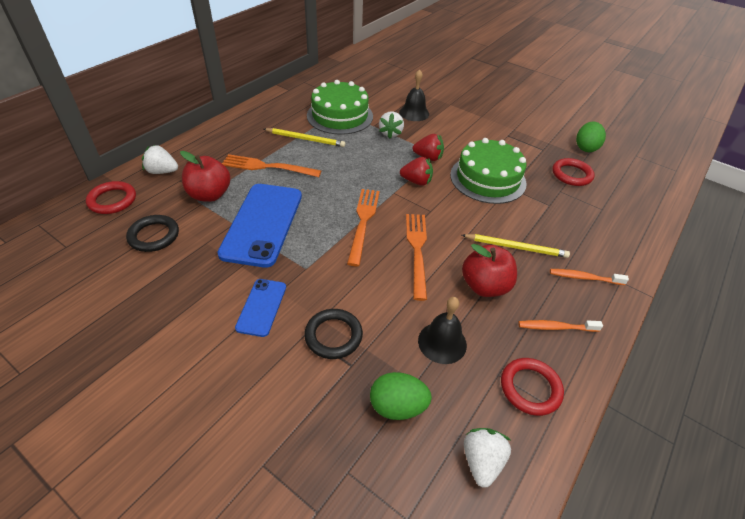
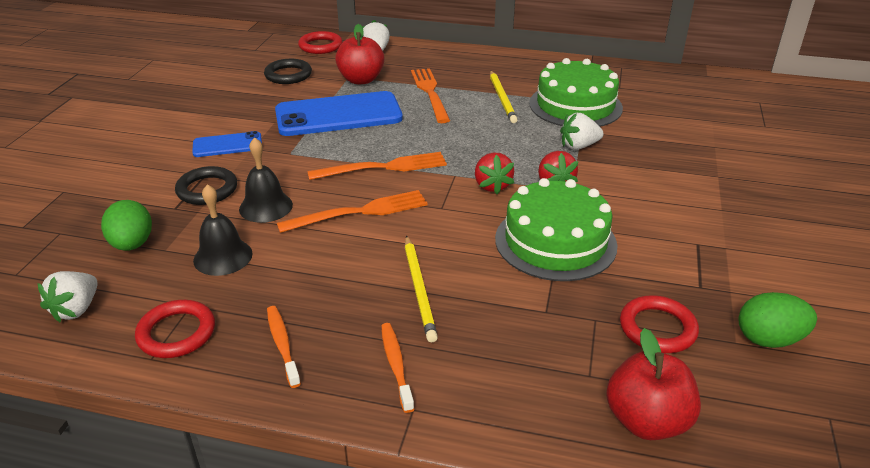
camera: 70 degrees right, 10 degrees down
black bell [399,69,429,121] -> black bell moved to [239,137,293,223]
red apple [462,244,517,297] -> red apple moved to [606,328,701,440]
white strawberry [464,428,512,488] -> white strawberry turned 120 degrees clockwise [37,271,98,323]

